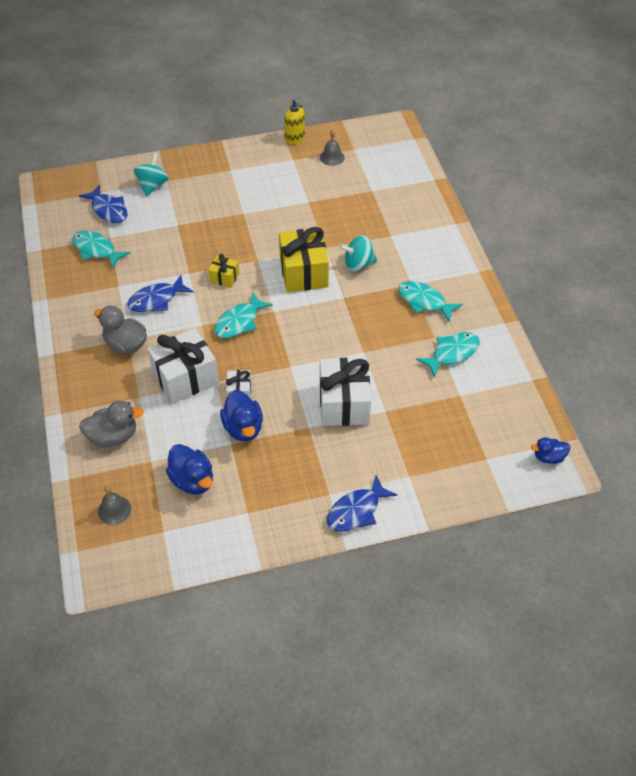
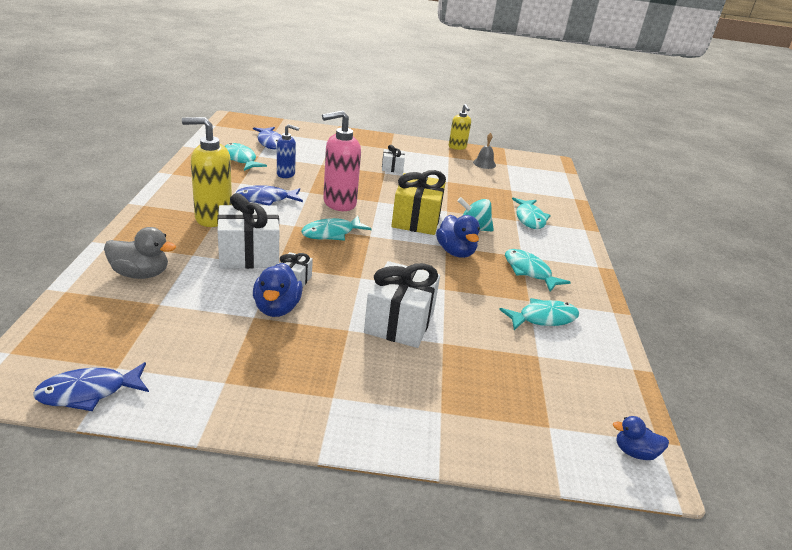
camera: 15 degrees right, 20 degrees down
grey duck [94,306,147,354] -> yellow soap dispenser [182,117,232,227]
grey bell [98,485,131,525] -> none
turquoise spinning top [134,153,169,196] -> none
blue duck [166,444,213,495] -> blue duck moved to [436,215,480,258]
yellow gift [208,254,239,288] -> pink soap dispenser [322,110,361,211]
blue fish [327,475,397,532] -> blue fish moved to [33,362,149,411]
none -> blue soap dispenser [277,124,299,178]
none -> white gift [382,145,405,173]
none -> turquoise fish [512,198,551,229]

